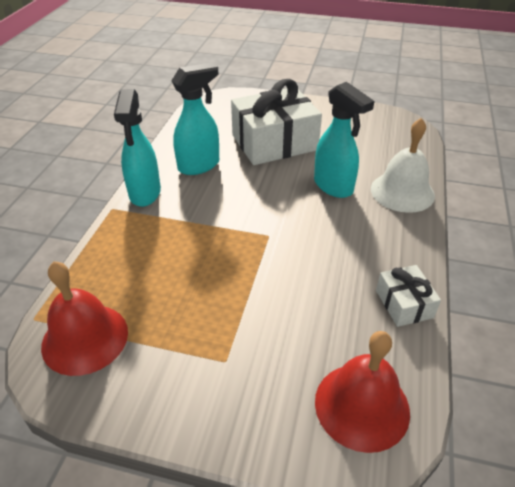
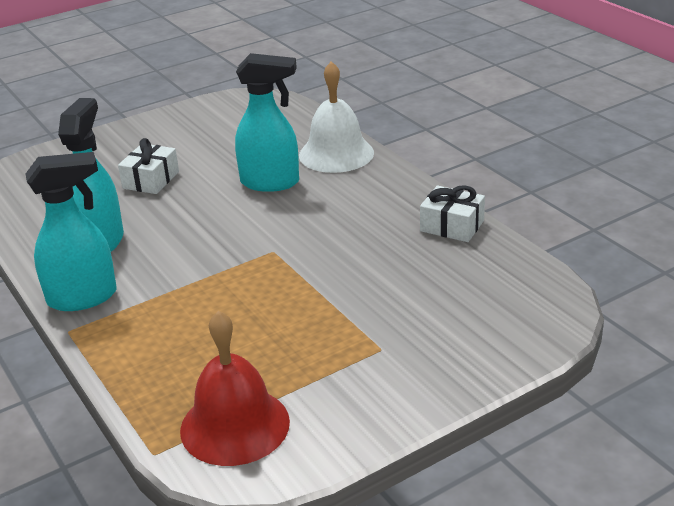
camera: 45 degrees left, 10 degrees down
turquoise spray bottle [114,89,161,207] -> turquoise spray bottle turned 60 degrees counterclockwise [26,152,117,311]
white gift [231,79,322,165] -> white gift [118,138,179,194], size x0.49
red bell [315,331,410,453] -> none

